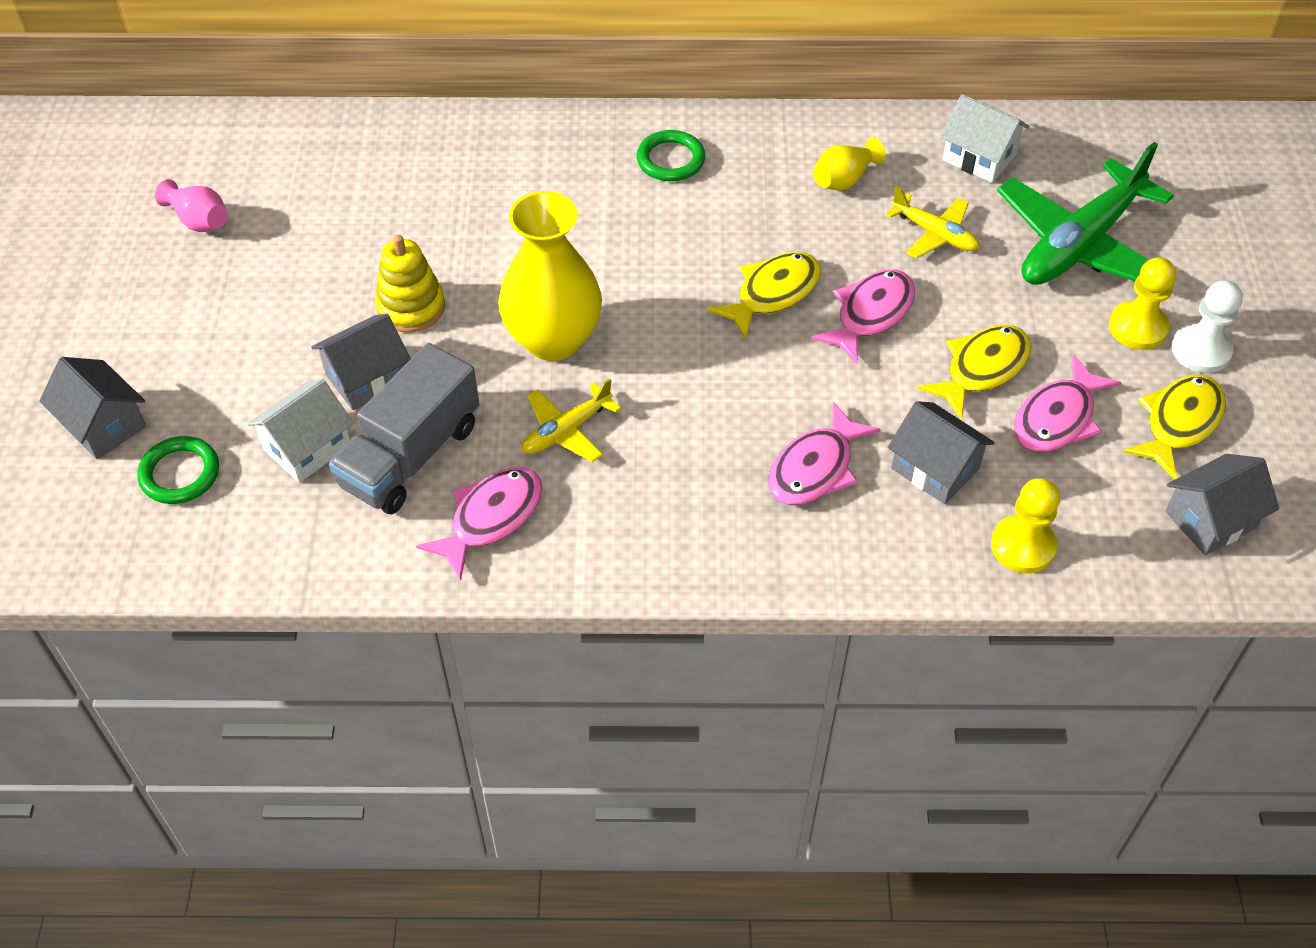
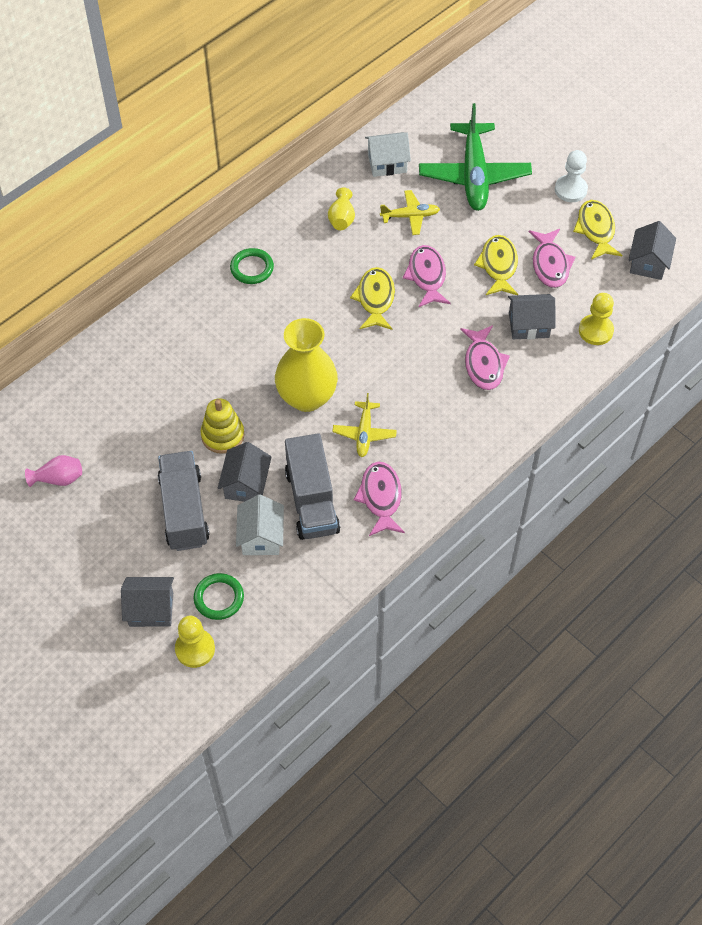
camera: 45 degrees left, 5 degrees up
yellow pawn [1109,257,1176,350] -> yellow pawn moved to [175,616,215,668]
none -> grey truck [158,451,210,551]

